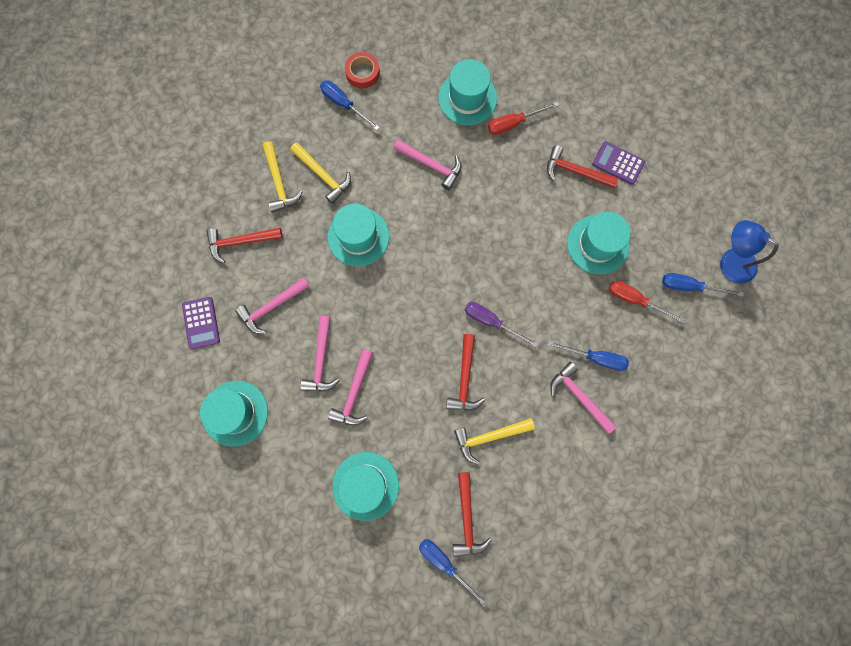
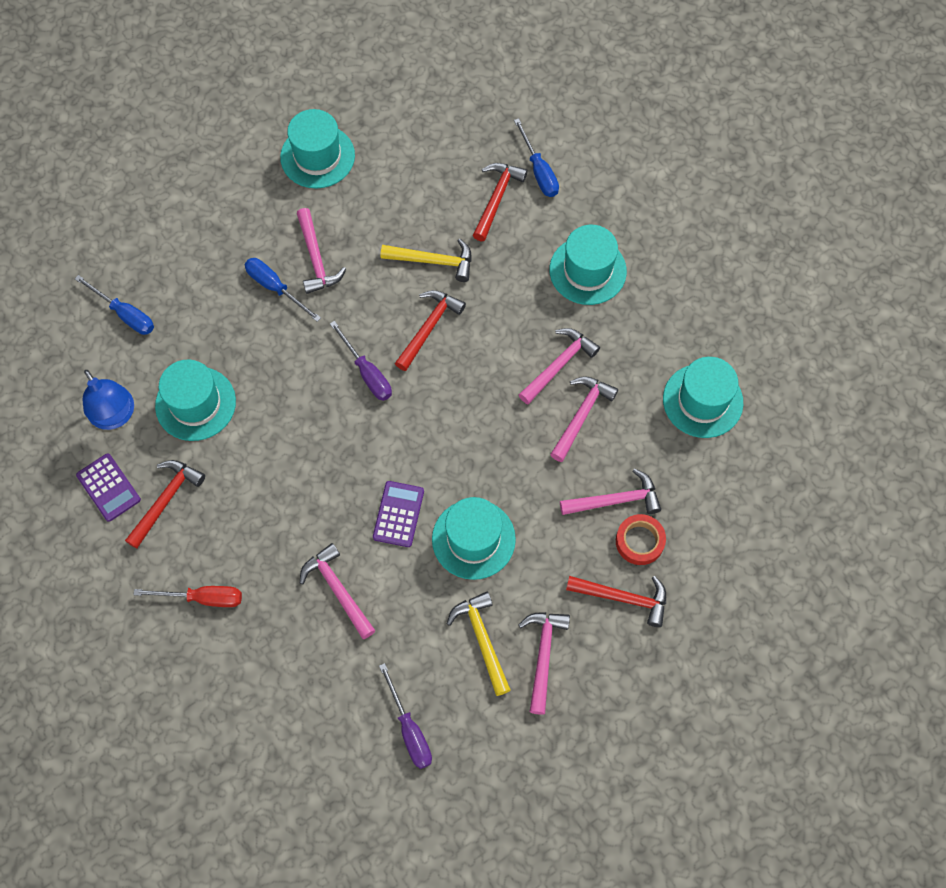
camera: 155 degrees left, 10 degrees down
purple calculator [182,297,220,349] -> purple calculator moved to [373,481,424,547]
yellow hammer [263,141,303,213] -> pink hammer [518,612,570,715]
blue screwdriver [320,80,380,130] -> purple screwdriver [379,663,432,769]
red tape [345,52,380,88] -> red tape moved to [616,514,666,565]
turquoise hat [438,59,497,125] -> turquoise hat moved to [280,109,355,189]
red hammer [547,145,619,188] -> red hammer turned 105 degrees counterclockwise [125,460,205,549]
red screwdriver [609,281,685,323] -> none
blue lamp [720,220,778,284] -> blue lamp moved to [83,370,134,430]

